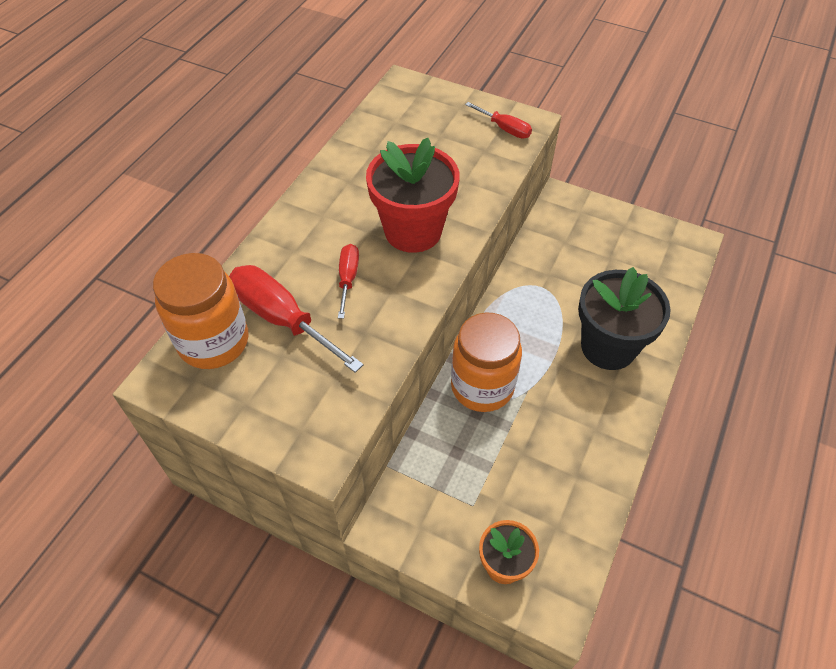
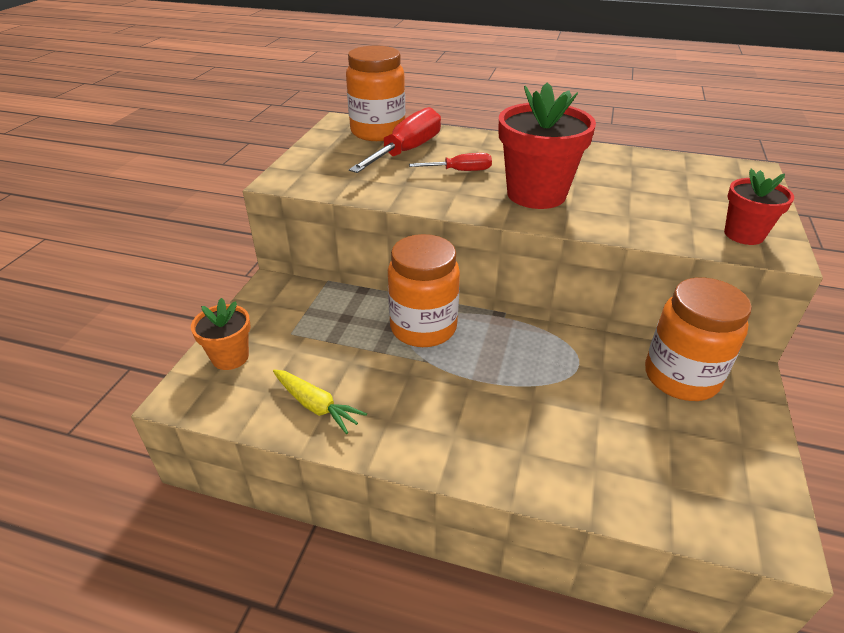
camera: 80 degrees right, 15 degrees down
red screwdriver [465,102,532,139] -> red flower pot [724,169,794,245]
black flower pot [578,267,671,370] -> none
none -> yellow carrot [273,369,367,434]
none -> orange jar [645,277,752,401]

